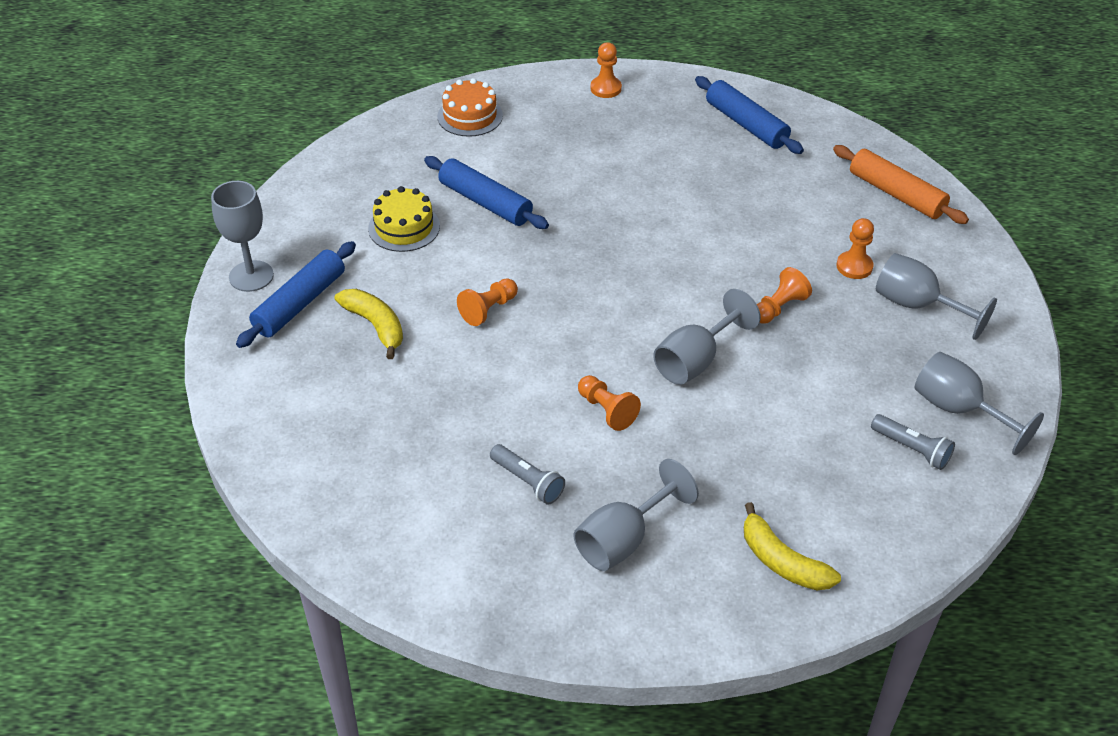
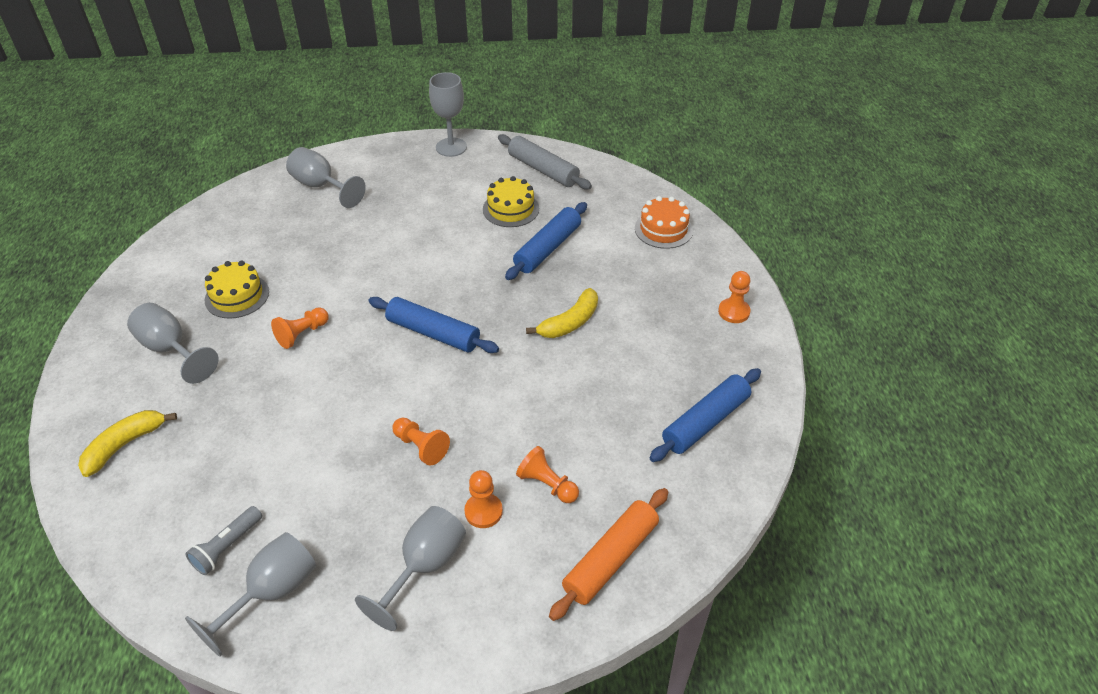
camera: 85 degrees right, 0 degrees up
blue rolling pin [236,241,356,348] -> blue rolling pin moved to [368,297,499,353]
yellow banana [335,289,403,359] -> yellow banana moved to [526,288,598,338]
orange pawn [457,278,518,326] -> orange pawn moved to [516,446,579,503]
grey flashlight [490,444,565,505] -> yellow cake [205,261,269,319]
grey goblet [653,289,761,385] -> grey goblet moved to [286,147,366,208]
none -> grey rolling pin [498,134,592,190]

